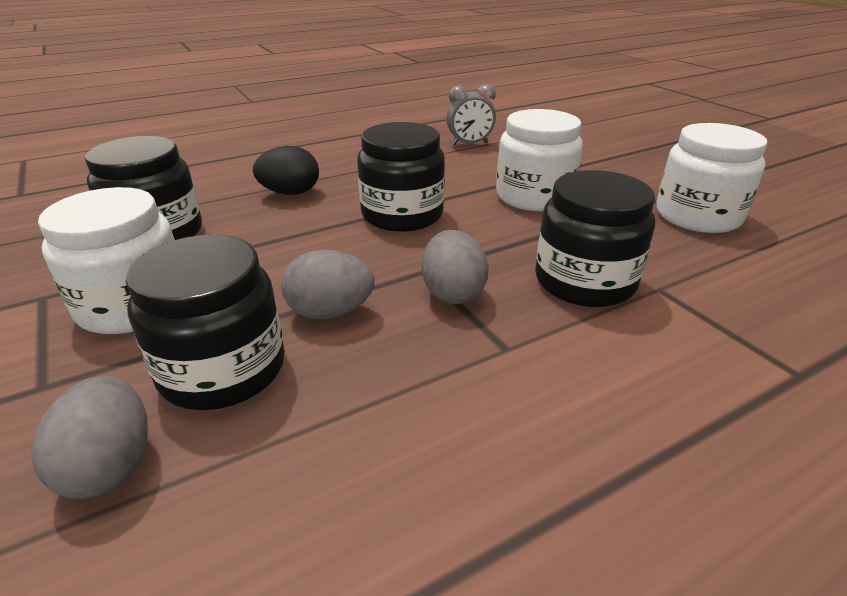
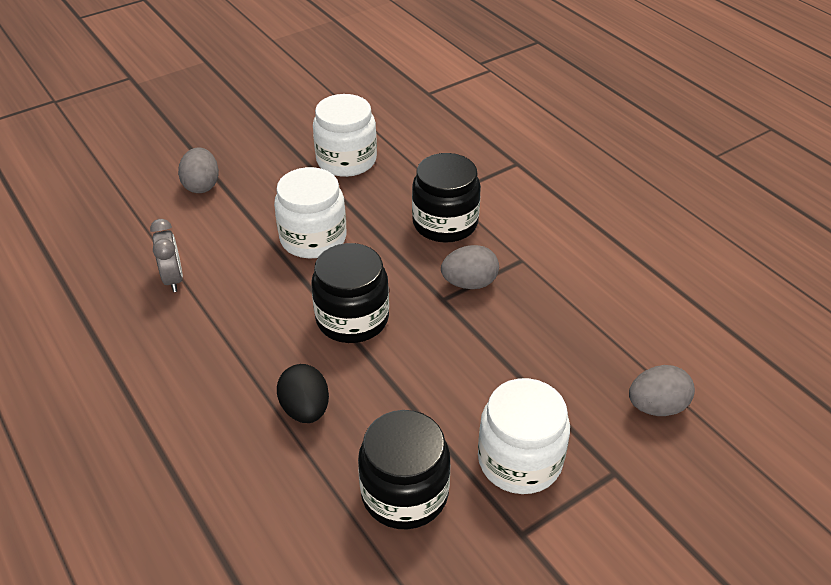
camera: 95 degrees left, 10 degrees up
black jar [125,235,285,410] -> none
grey egg [281,250,374,319] -> grey egg moved to [178,147,219,193]

